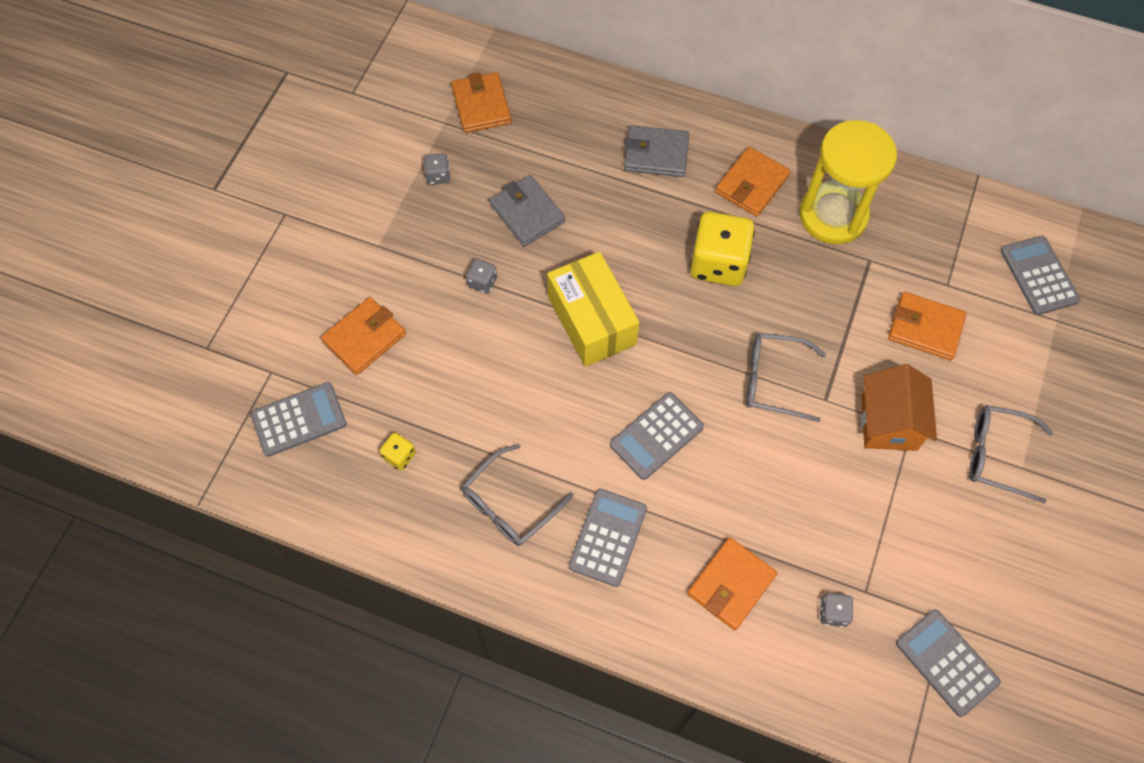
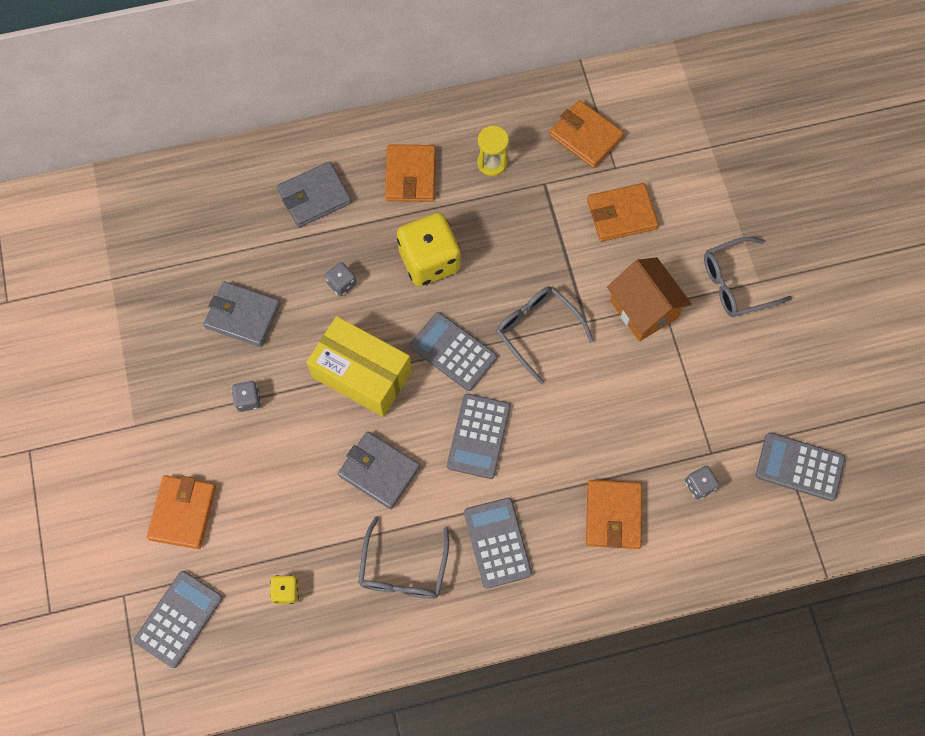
camera: 35 degrees left, 5 degrees up
grey dice [424,153,450,185] -> grey dice moved to [325,262,357,297]
orange wallet [451,72,511,133] -> orange wallet moved to [549,100,624,168]
grey glasses [746,333,826,422] -> grey glasses turned 75 degrees clockwise [496,286,594,384]
yellow hourglass [799,120,897,244] -> yellow hourglass [477,126,509,176], size x0.46
grey calculator [1001,236,1080,315] -> grey calculator moved to [410,312,497,391]
none -> grey wallet [338,431,420,509]

